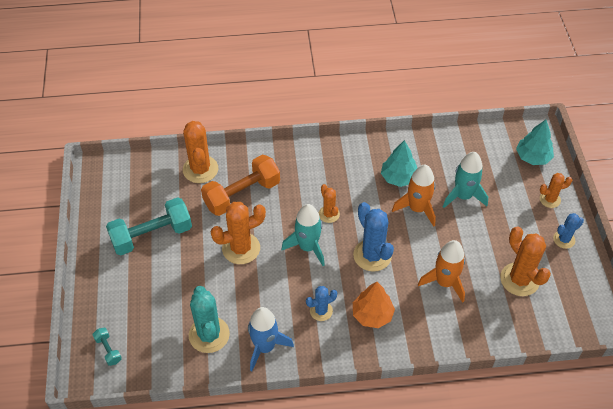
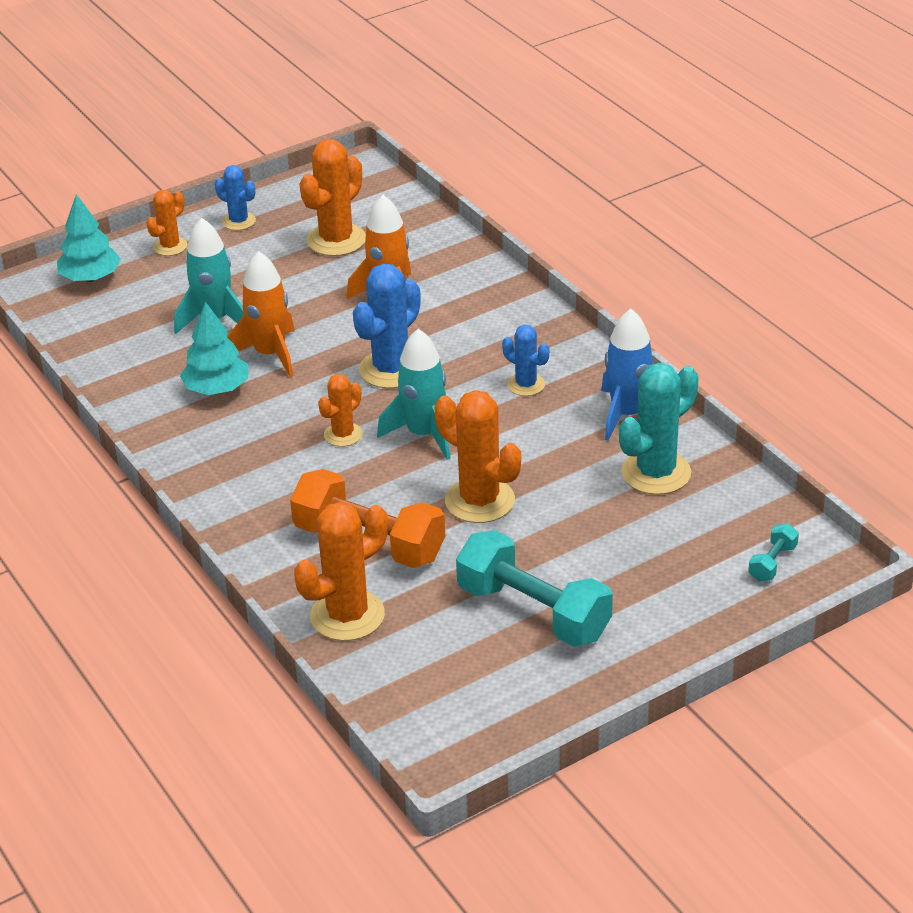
camera: 115 degrees left, 15 degrees down
orange tree [353,282,395,328] -> none
orange cactus [540,173,572,208] -> orange cactus turned 75 degrees clockwise [146,190,187,256]

